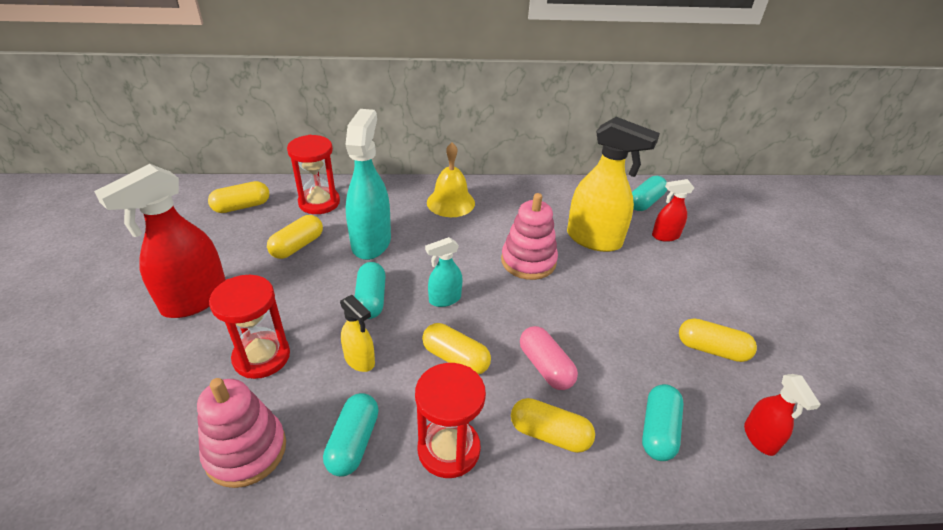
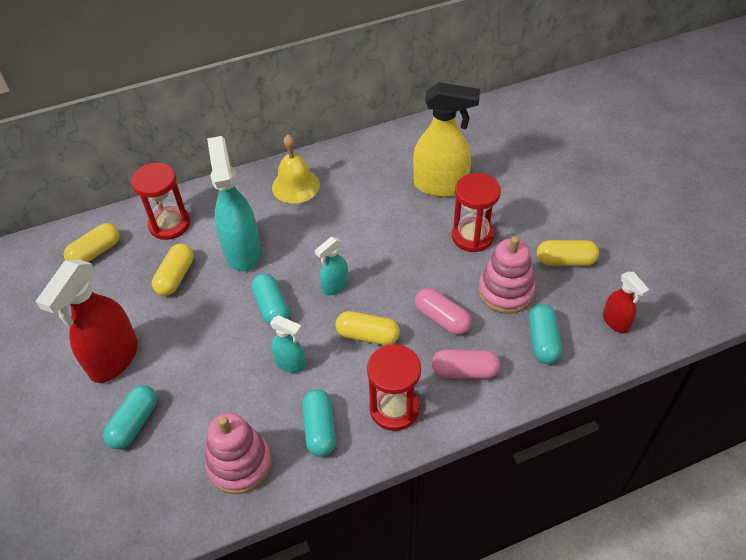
camera: 15 degrees left, 10 degrees up
red hourglass [209,275,290,379] -> red hourglass moved to [452,173,501,252]
yellow spray bottle [340,295,375,372] -> turquoise spray bottle [270,316,305,373]
pink stacking toy [501,193,558,280] -> pink stacking toy moved to [478,236,536,314]
yellow capsule [511,398,595,453] -> pink capsule [432,349,500,379]
turquoise capsule [632,176,667,211] -> turquoise capsule moved to [103,385,157,449]
red spray bottle [652,179,694,242] -> none

